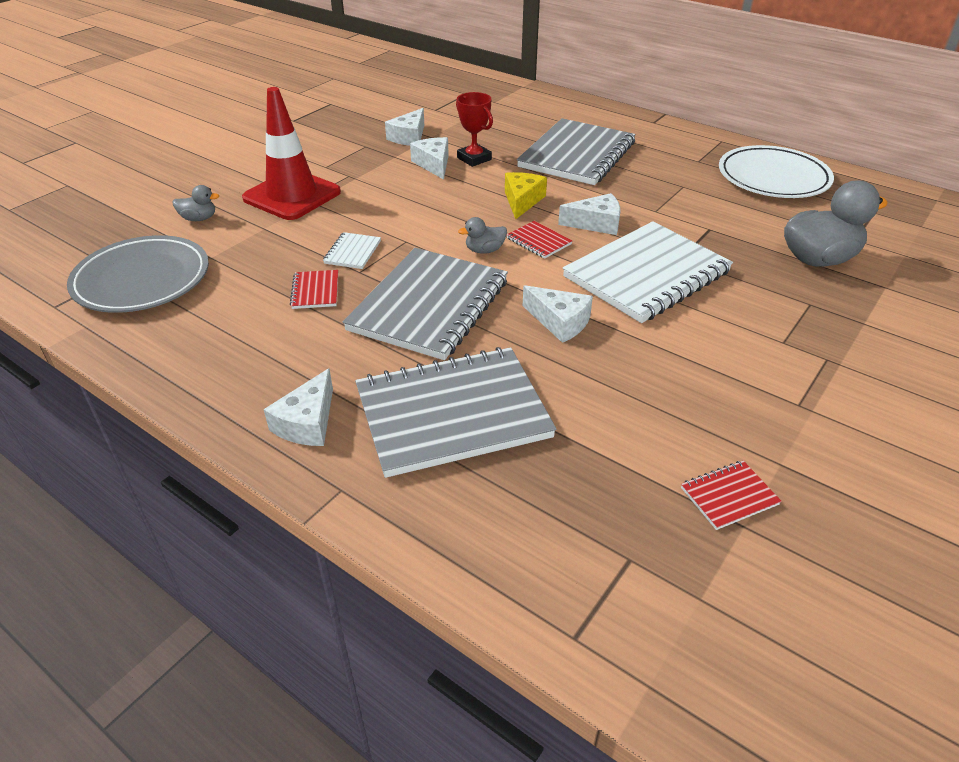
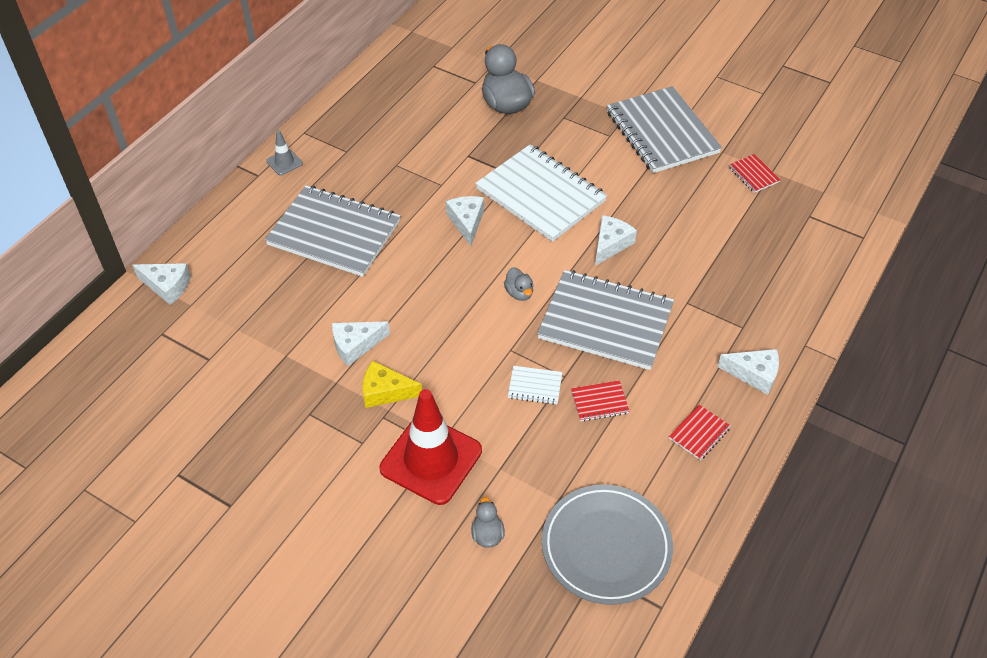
camera: 95 degrees left, 10 degrees up
grey notebook [355,347,556,478] -> grey notebook moved to [607,86,722,173]
white cheese [385,108,424,146] -> white cheese moved to [133,263,191,305]
red trophy [456,92,493,167] -> none
yellow cheese [505,172,547,220] -> yellow cheese moved to [363,360,422,408]
red notebook [507,221,572,259] -> red notebook moved to [669,405,731,460]
white plate [719,145,834,198] -> none
none -> grey traffic cone [266,130,303,175]

